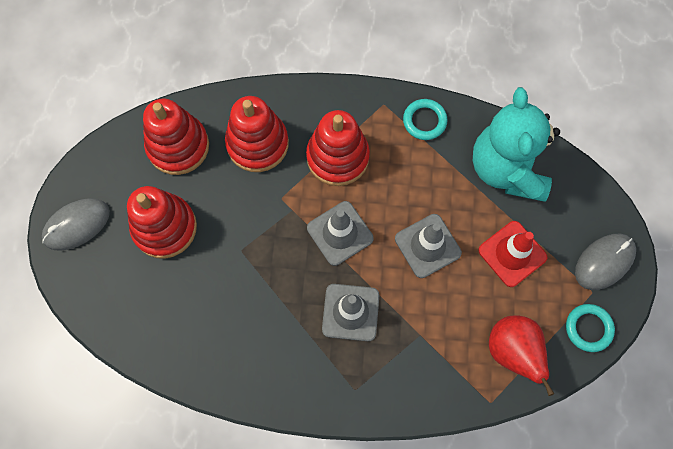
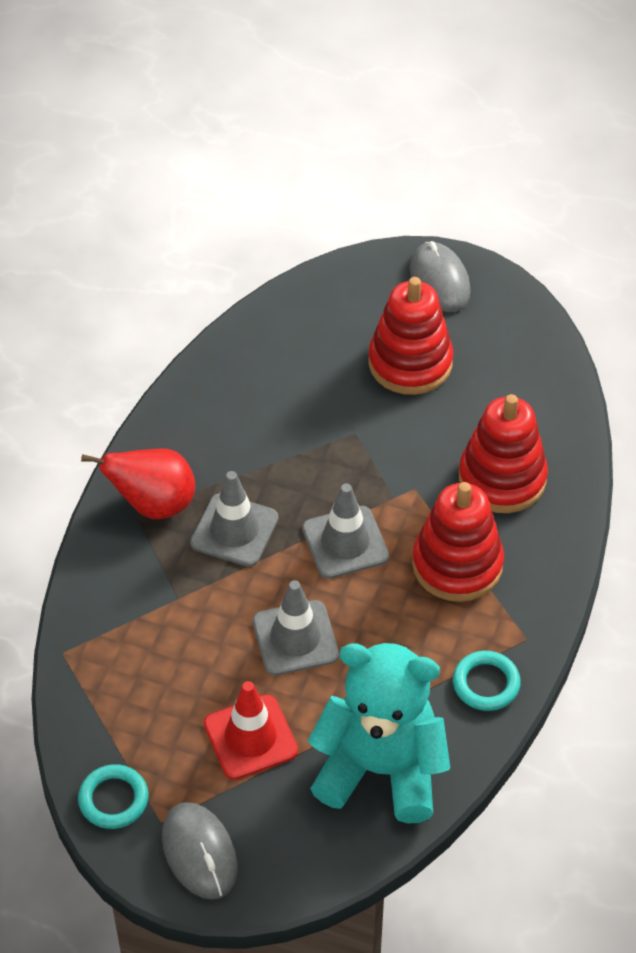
camera: 105 degrees right, 20 degrees down
red stacking toy [143,99,209,175] -> none
red pear [489,315,554,396] -> red pear moved to [81,449,195,519]

